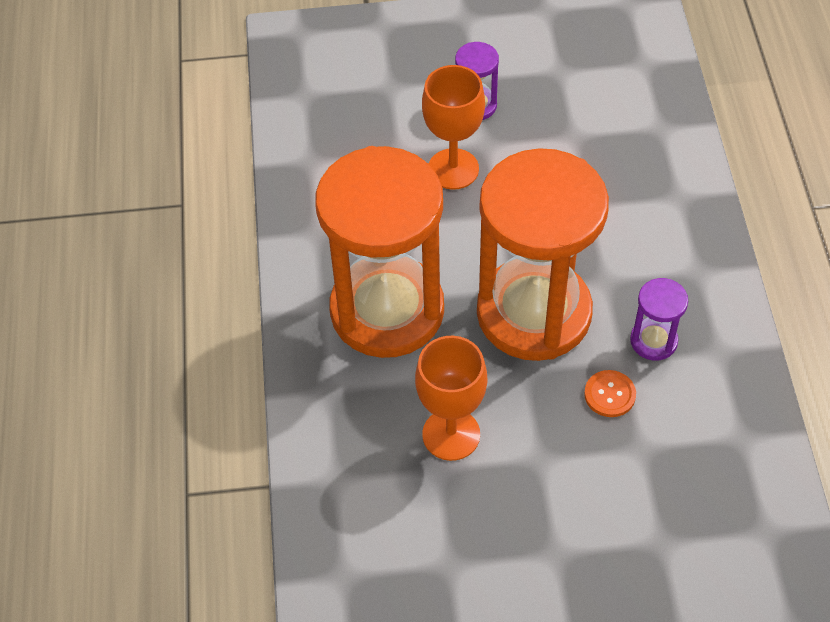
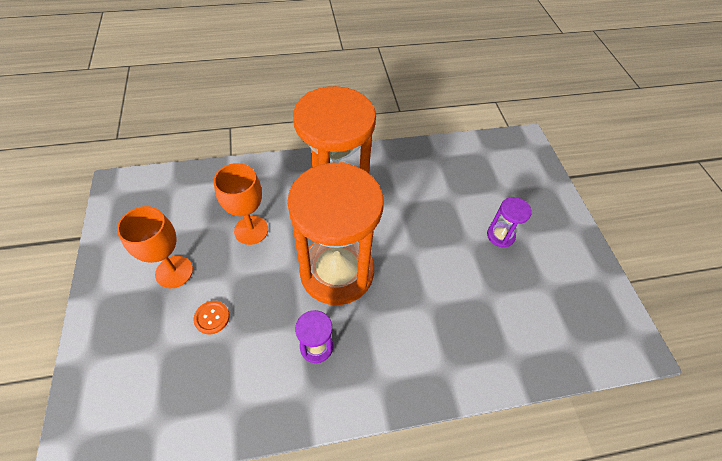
camera: 80 degrees right, 0 degrees up
orange goblet [422,65,485,190] -> orange goblet moved to [117,206,193,288]
orange button [584,370,636,417] -> orange button moved to [194,301,230,334]

